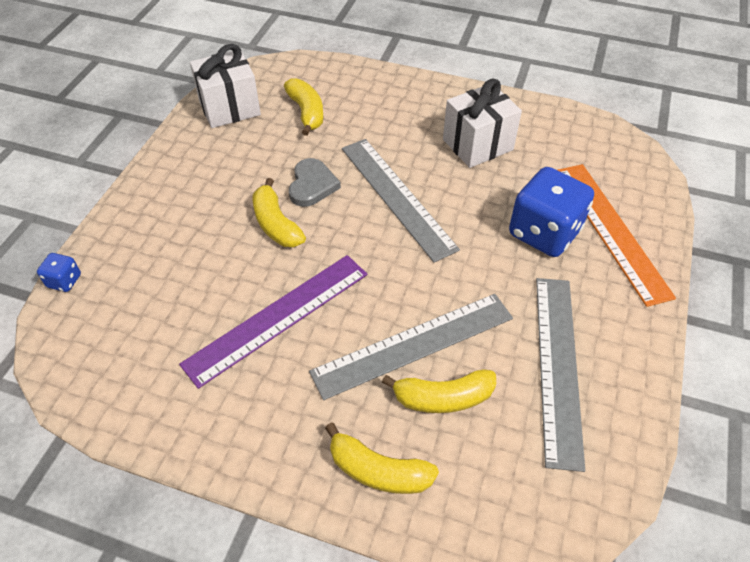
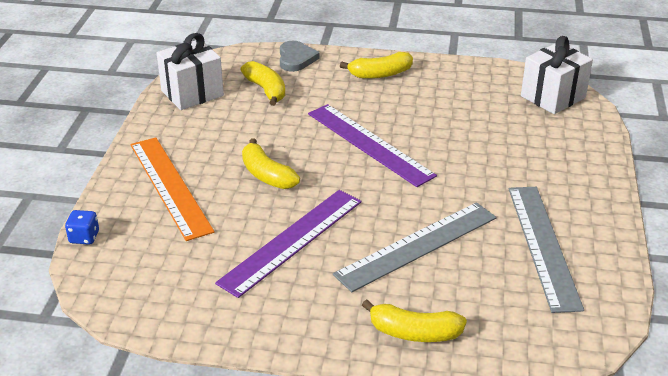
camera: 10 degrees left, 15 degrees down
grey heart [289,158,341,207] -> grey heart moved to [280,41,320,72]
grey ruler [342,139,460,263] -> purple ruler [308,104,437,187]
yellow banana [382,369,496,413] -> yellow banana moved to [340,52,413,79]
white gift [443,79,522,168] -> white gift moved to [521,36,593,114]
blue dice [509,167,594,257] -> none
orange ruler [558,164,676,307] -> orange ruler moved to [131,137,214,241]

